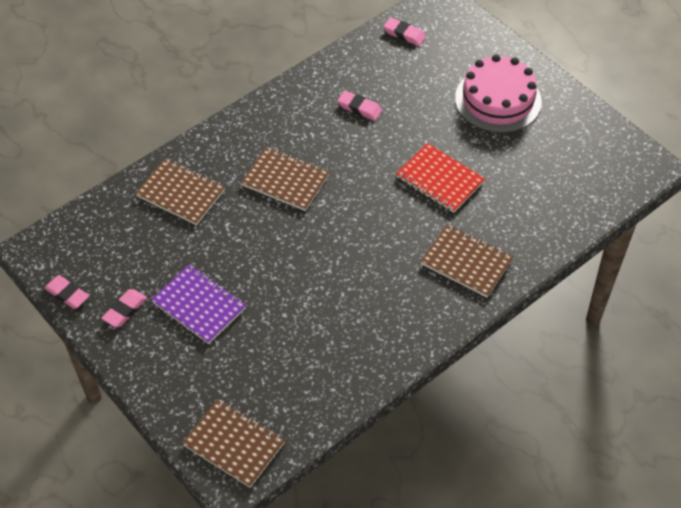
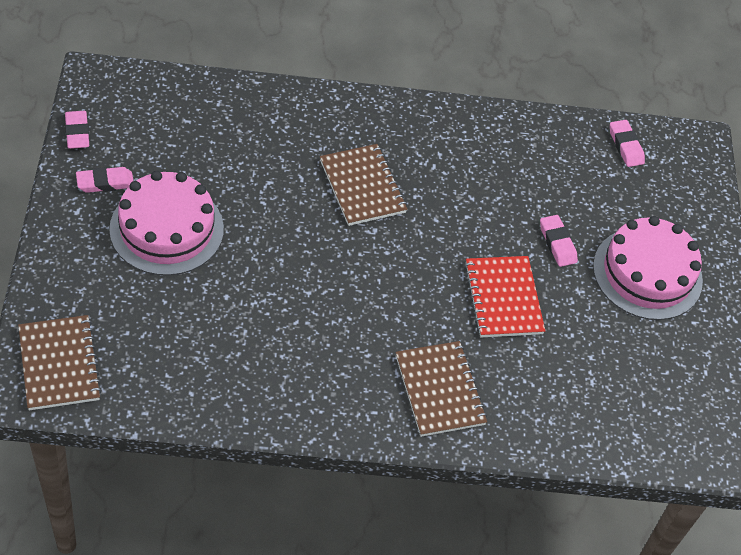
camera: 35 degrees right, 0 degrees up
brown notebook [135,158,225,225] -> none
purple notebook [151,264,246,344] -> pink cake [109,171,224,276]
pink eraser [338,91,382,121] -> pink eraser moved to [540,215,578,267]

